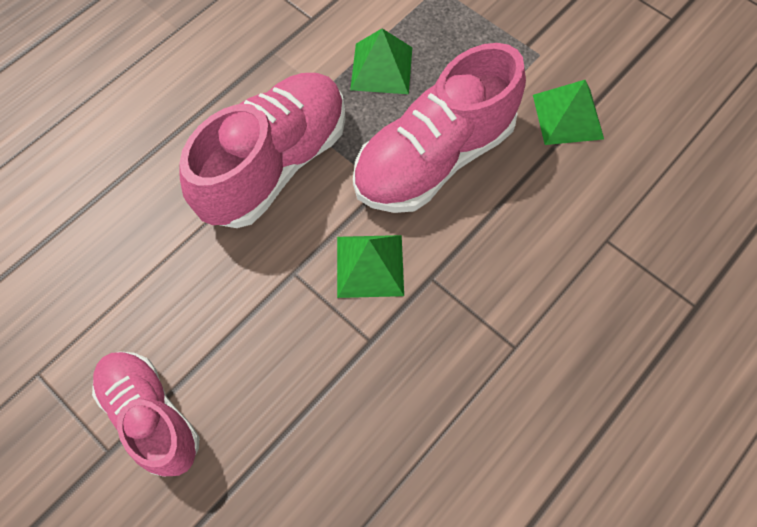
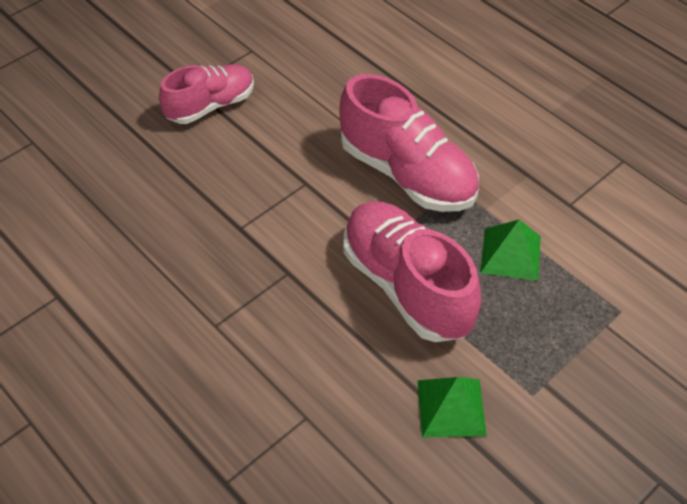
camera: 95 degrees right, 15 degrees down
green pyramid [337,235,404,298] -> none

